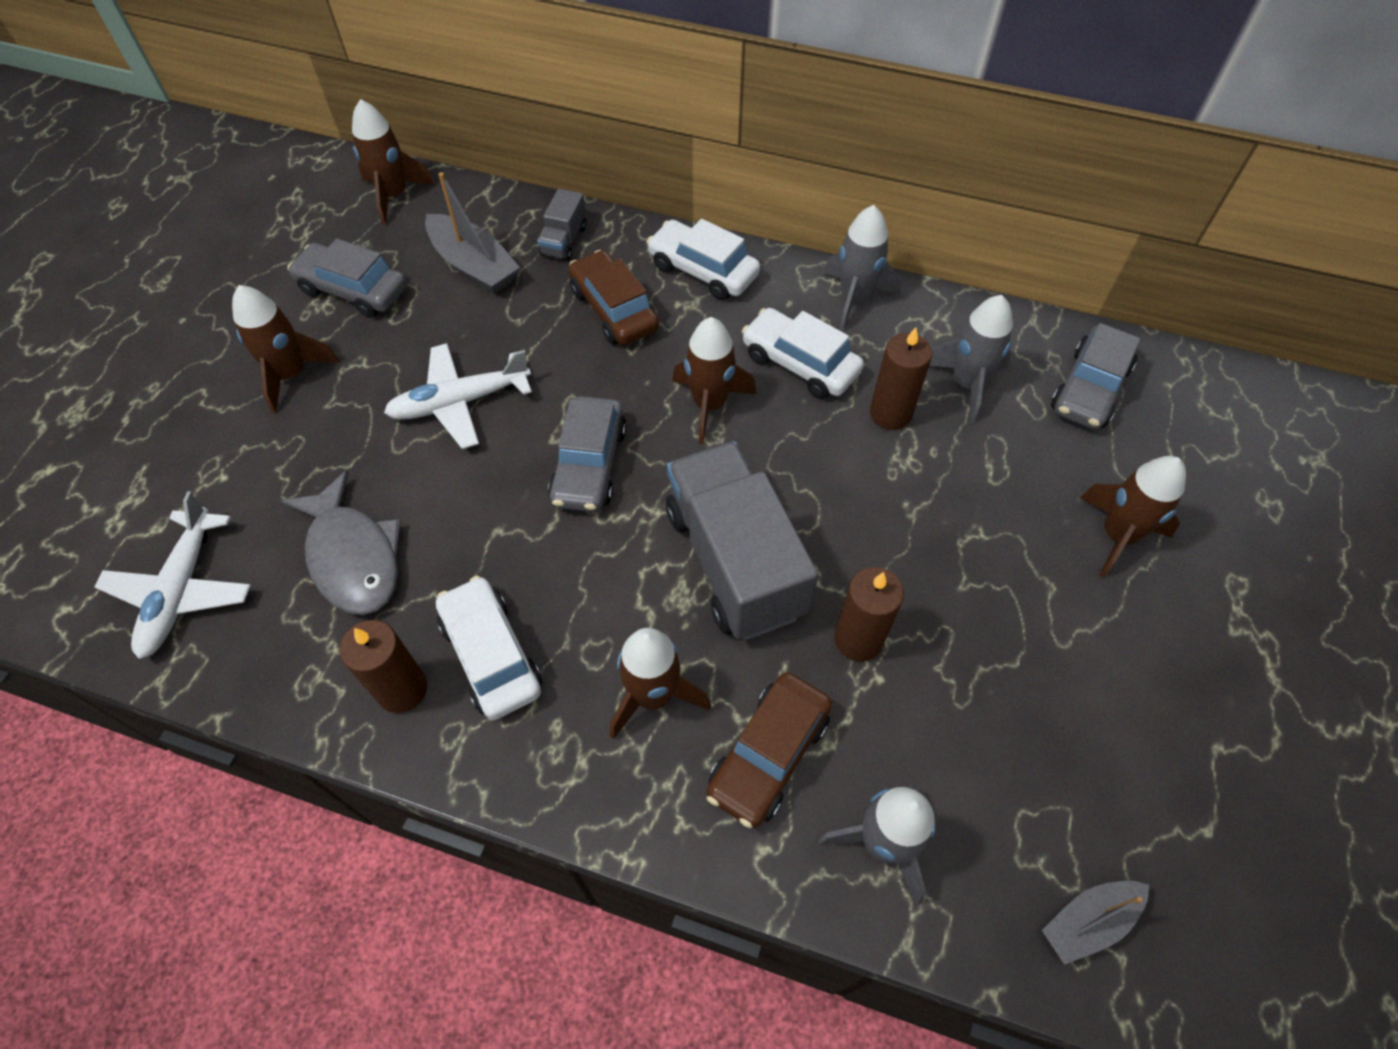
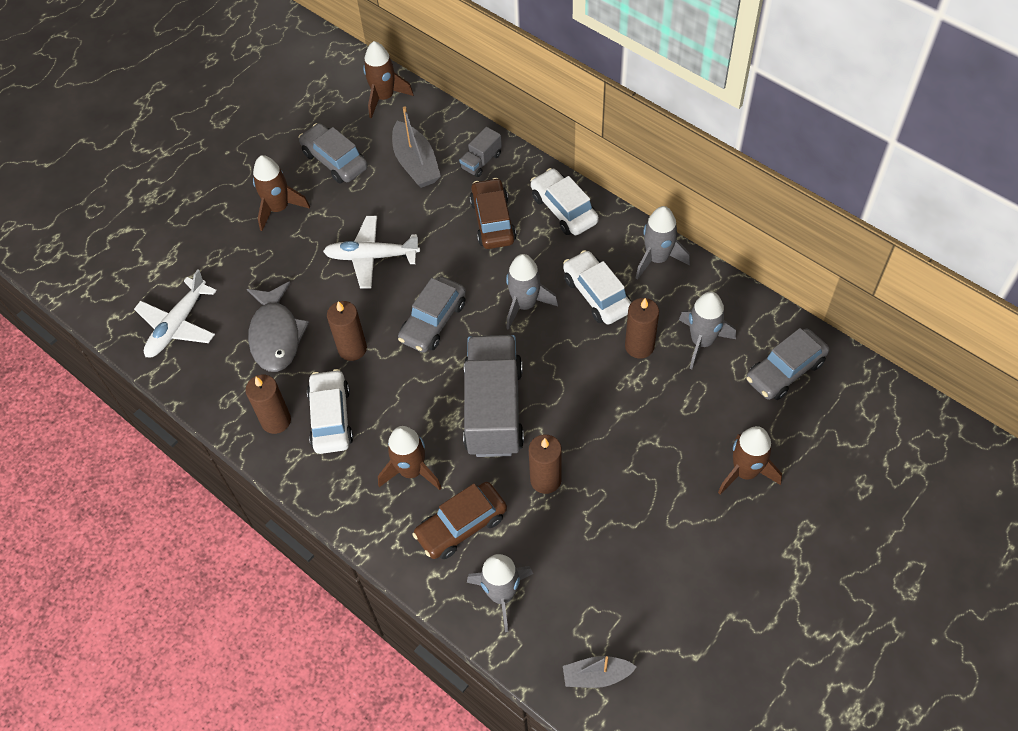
camera: 25 degrees right, 0 degrees up
brown rocket [672,317,756,444] -> grey rocket [506,254,558,330]
none -> brown candle [327,301,367,361]

